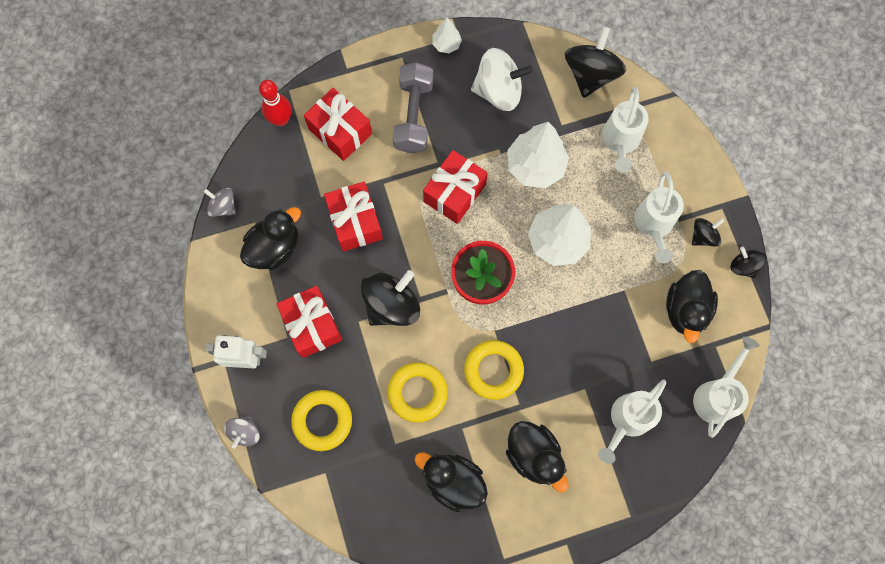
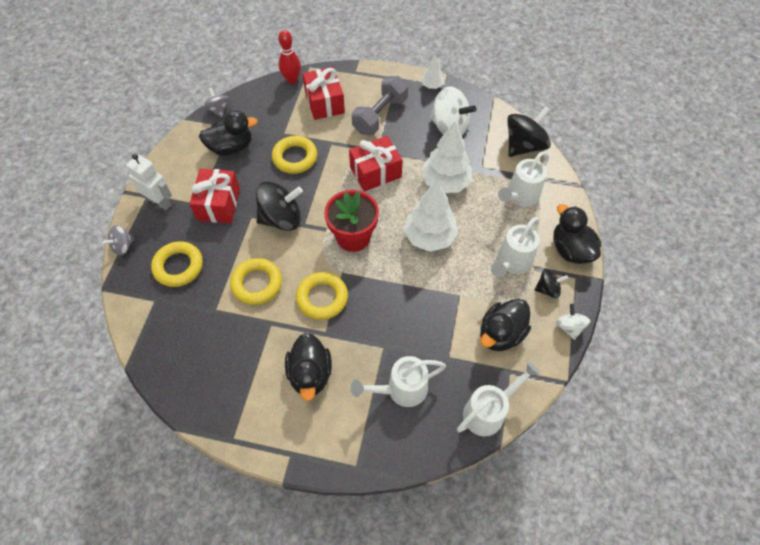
camera: 30 degrees right, 15 degrees down
red gift [324,181,383,252] -> yellow ring [272,136,317,174]
black duck [415,452,488,512] -> black duck moved to [554,204,601,264]
black spinning top [731,247,766,278] -> white spinning top [556,304,590,340]

